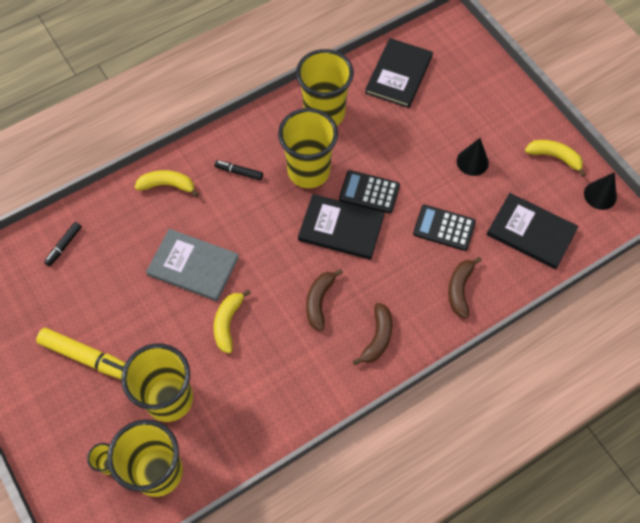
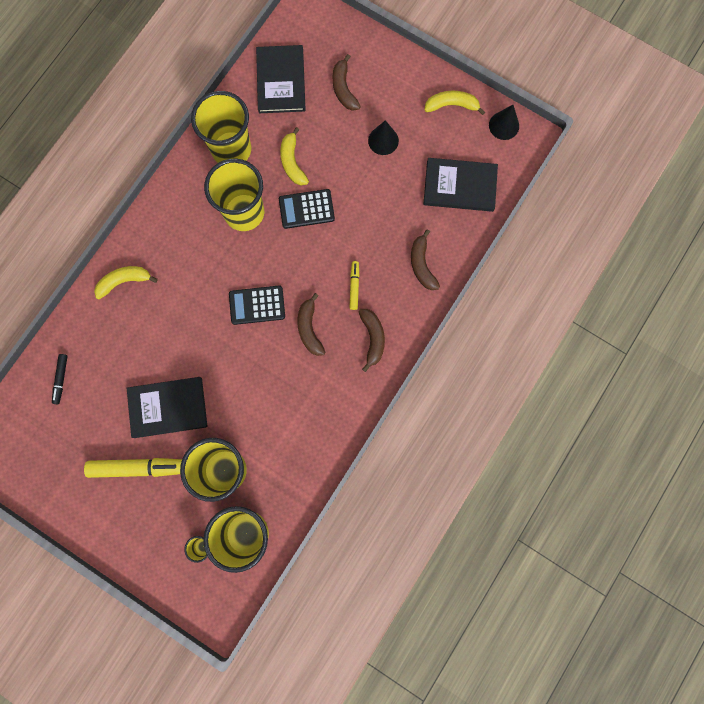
camera: 25 degrees left, 15 degrees up
grey book [146,229,239,301] -> none
yellow banana [214,289,251,354] -> yellow banana moved to [280,127,309,185]
black marker [215,160,263,180] -> none
black book [298,194,384,260] -> black book moved to [127,377,207,438]
black calculator [413,205,476,251] -> black calculator moved to [229,286,285,325]
none -> brown banana [332,54,361,111]
none -> yellow marker [350,261,360,310]

